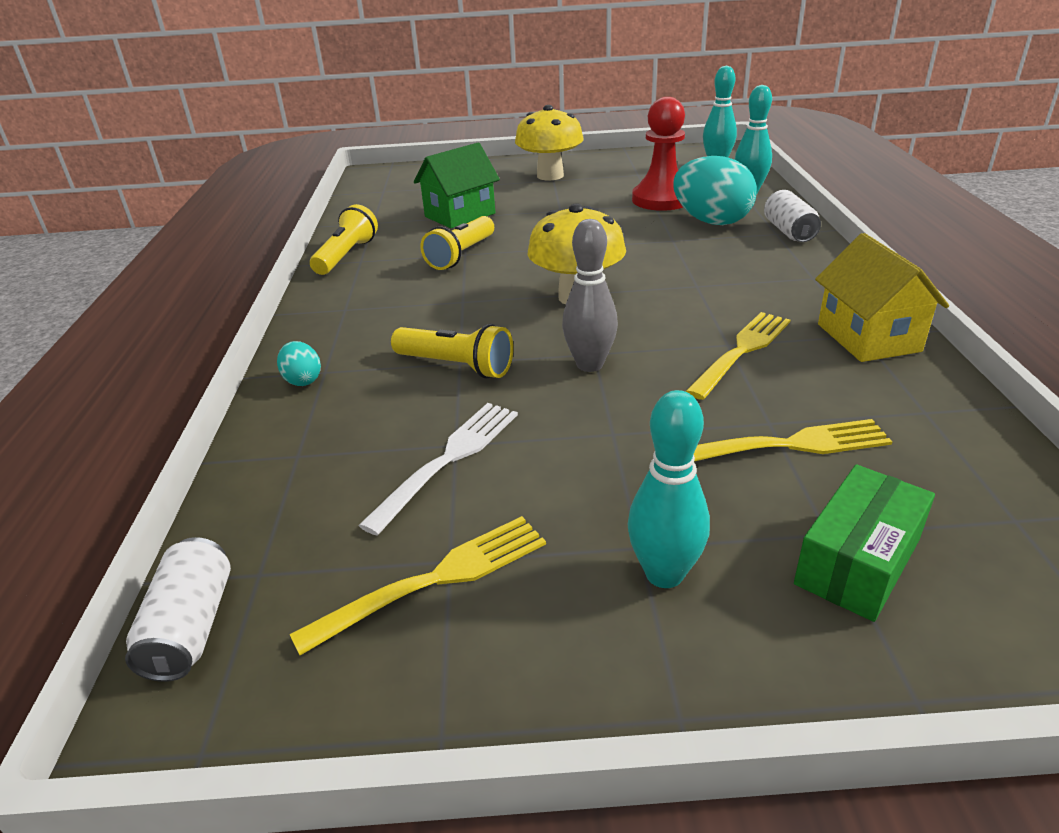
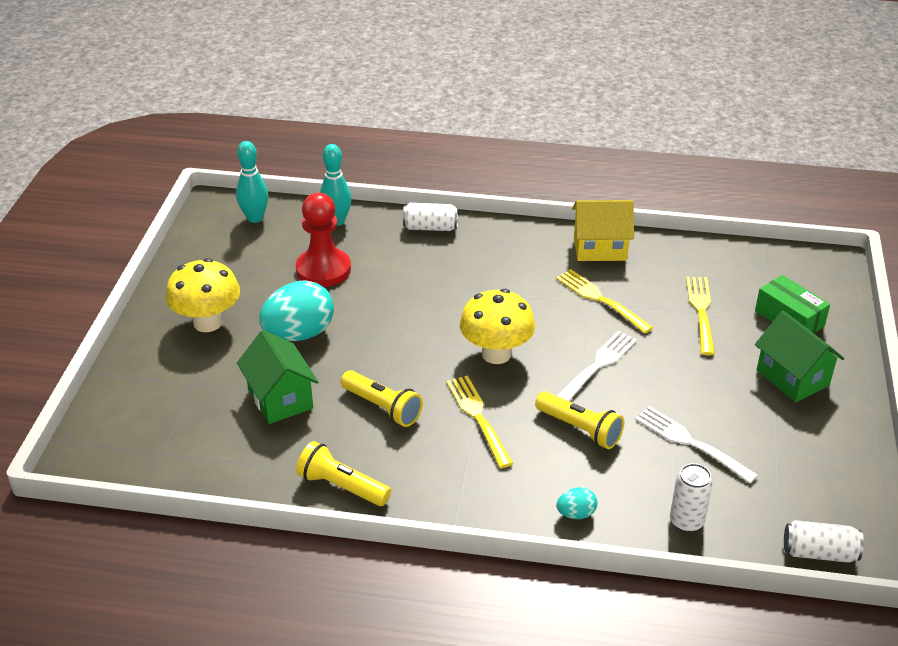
camera: 80 degrees left, 5 degrees up
yellow fork [290,516,546,655] -> yellow fork moved to [446,376,513,468]
yellow flashlight [391,324,513,379] -> yellow flashlight turned 90 degrees clockwise [535,391,624,449]
grey bowling pin [562,219,618,372] -> white fork [557,331,637,401]
turquoise bowling pin [628,390,710,588] -> green house [755,311,845,402]
turquoise egg [673,156,757,225] -> turquoise egg moved to [259,280,334,341]
none -> white can [670,463,713,533]

